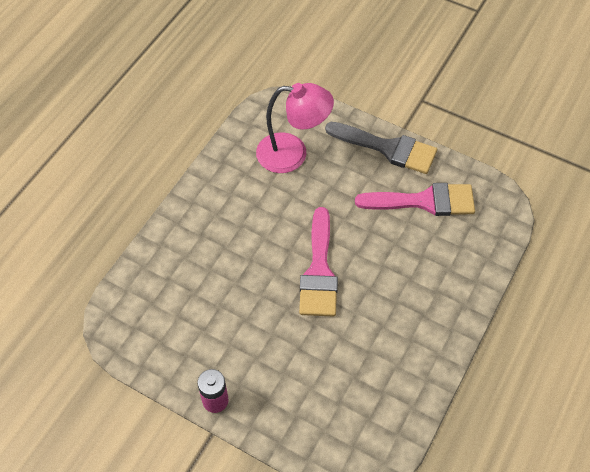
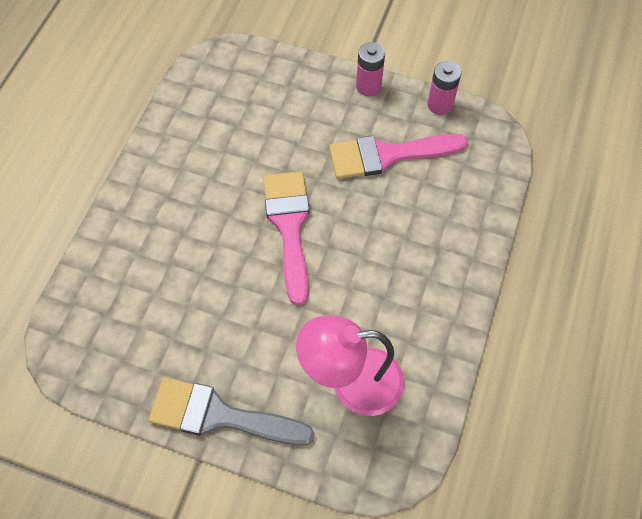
camera: 170 degrees right, 5 degrees up
pink brush [355,183,475,216] -> pink brush moved to [329,134,468,179]
none -> pink battery [427,61,461,115]

